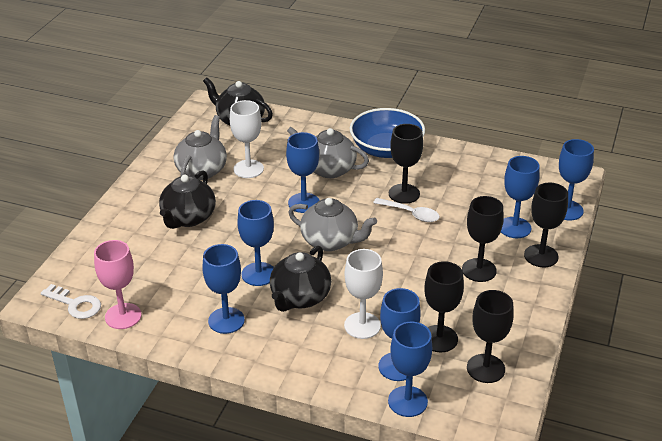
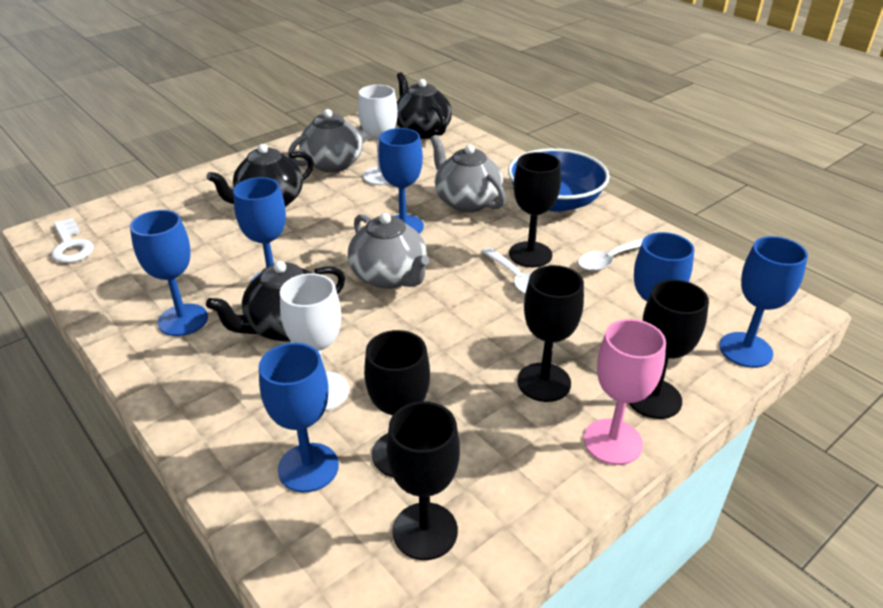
camera: 30 degrees right, 0 degrees up
pink goblet [94,240,142,329] -> pink goblet moved to [584,319,666,465]
blue goblet [388,322,432,417] -> none
none -> white spoon [578,237,645,271]

